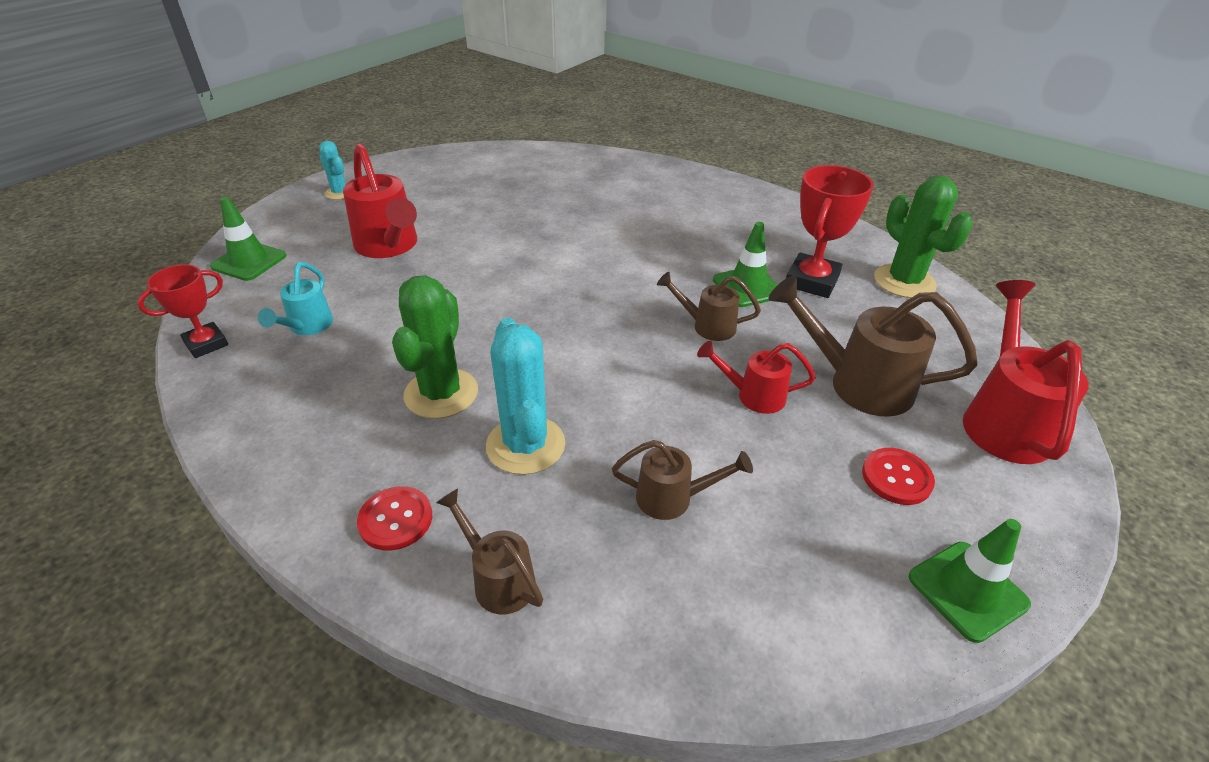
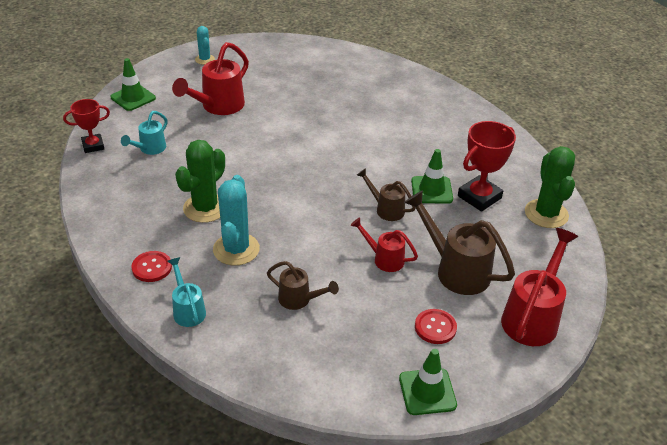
camera: 20 degrees right, 0 degrees up
red watering can [343,144,417,258] -> red watering can turned 45 degrees clockwise [172,42,249,115]
brown watering can [436,488,543,614] -> turquoise watering can [167,257,206,327]

